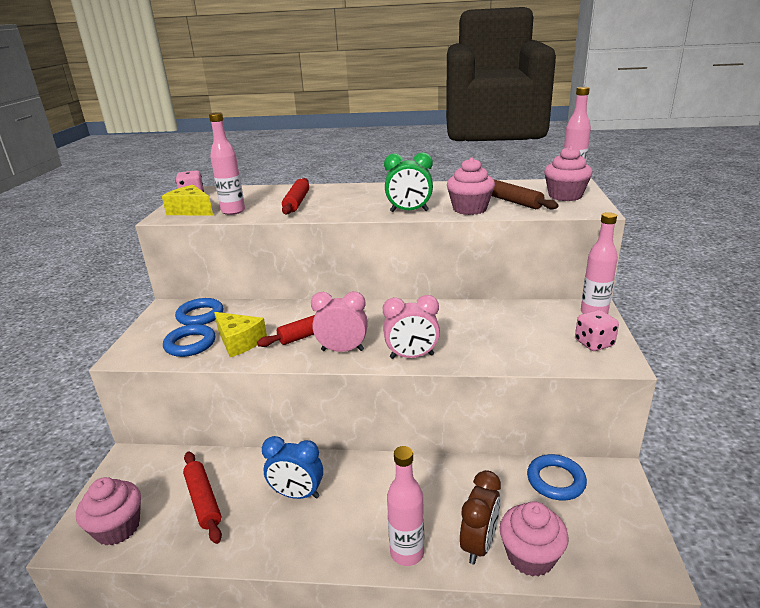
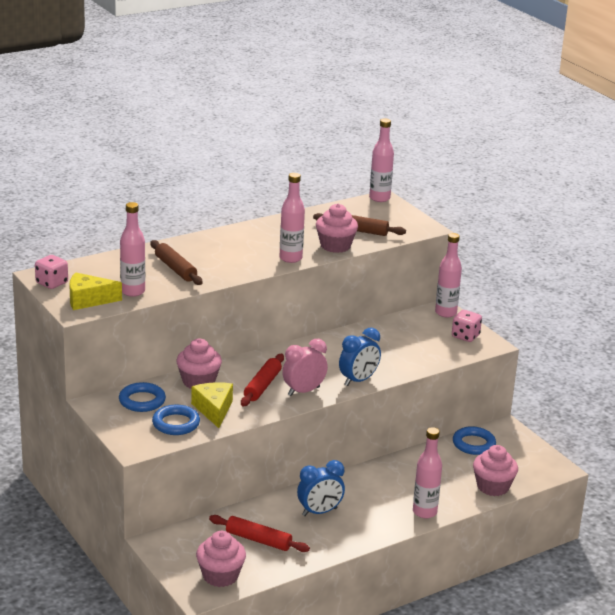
camera: 40 degrees left, 0 degrees up
yellow cheese [214,312,267,357] -> yellow cheese turned 105 degrees counterclockwise [191,382,233,428]
red rolling pin [282,178,309,215] -> brown rolling pin [150,240,203,285]
pink clock [383,295,440,359] -> blue clock [339,327,381,386]
green clock [384,153,433,212] -> pink bottle [280,173,305,263]
brown clock [460,470,501,564] -> none
pink cupcake [544,146,593,201] -> pink cupcake moved to [176,339,222,389]

